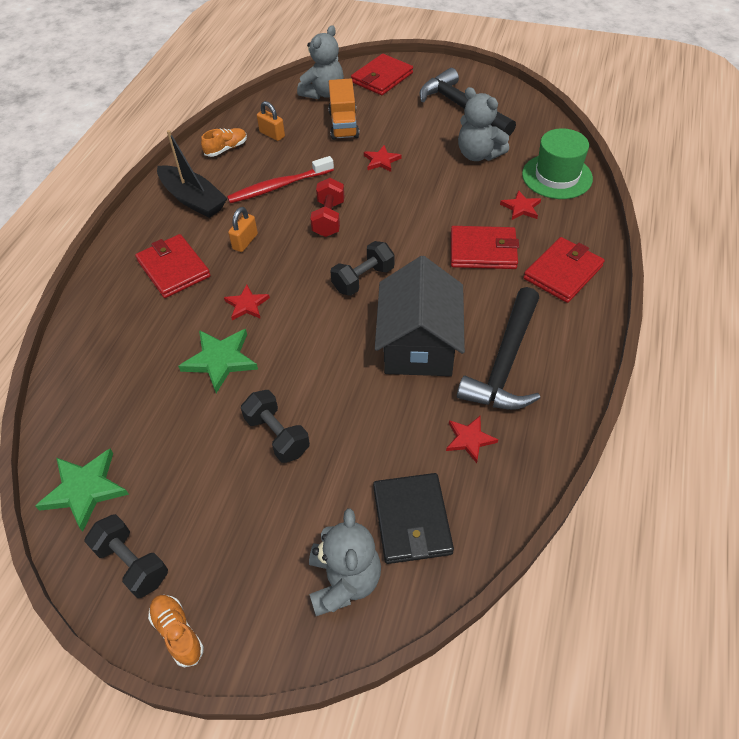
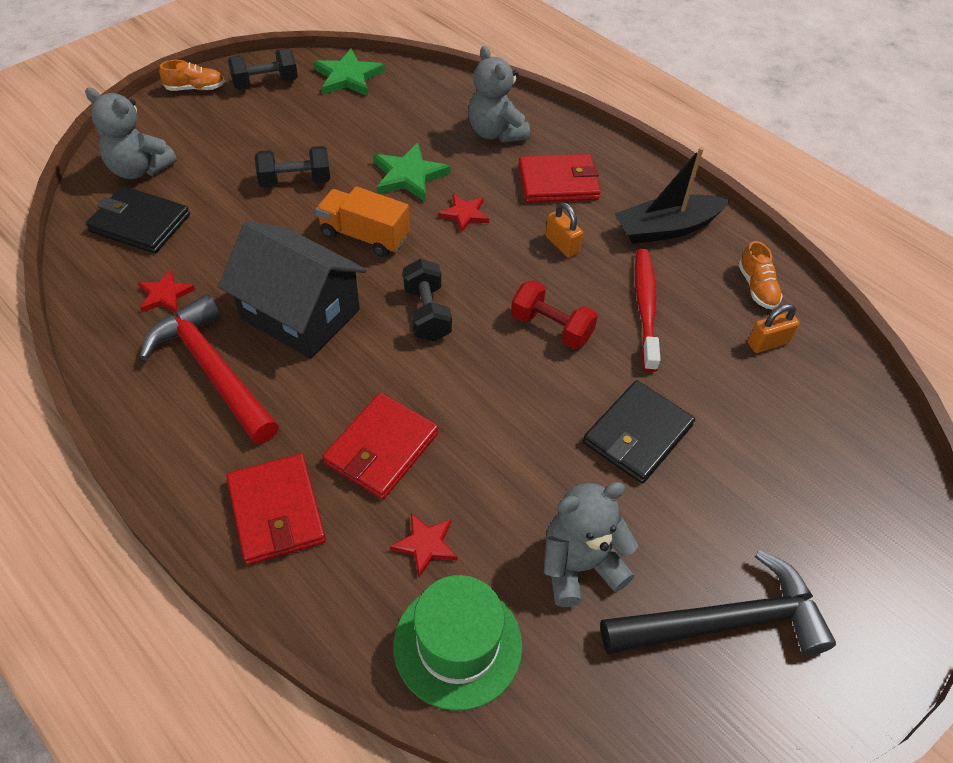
camera: 115 degrees right, 0 degrees up
grey teddy bear [297,25,344,99] -> grey teddy bear moved to [468,46,530,143]
orange truck [328,79,359,140] -> orange truck moved to [316,186,410,257]
red wallet [351,54,413,95] -> none
red star [364,145,401,172] -> black wallet [583,380,695,484]
black hammer [457,287,540,410] -> red hammer [139,294,279,444]

